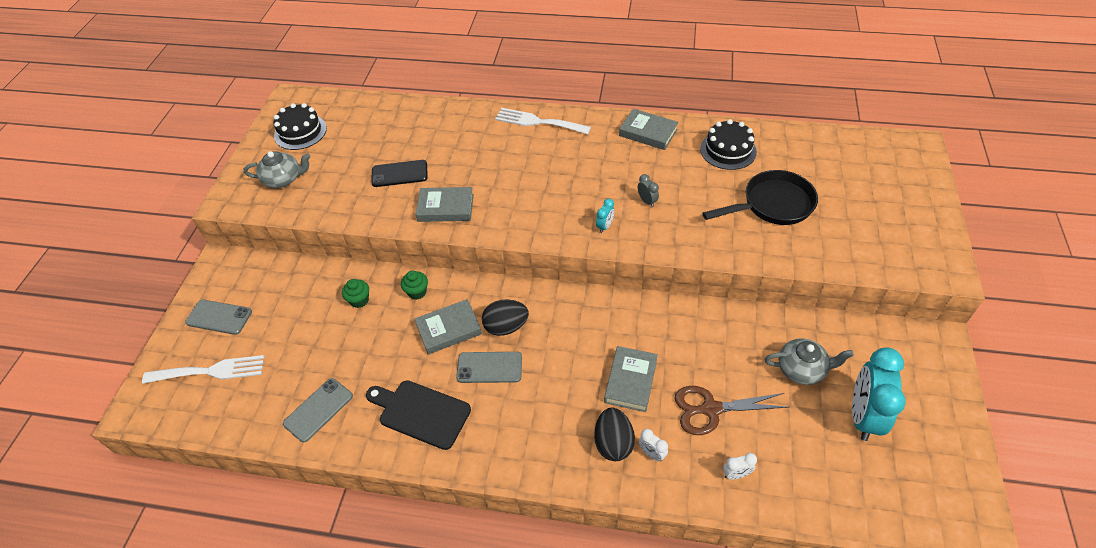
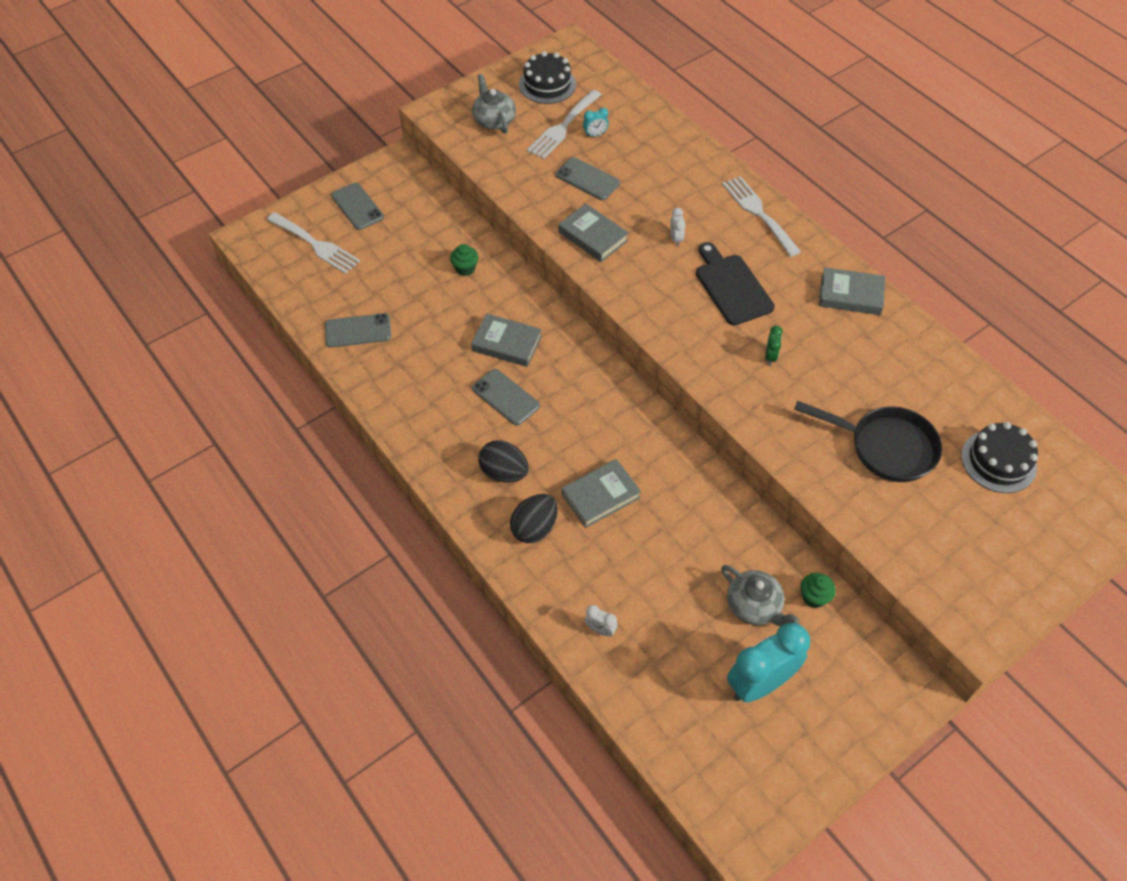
camera: 40 degrees right, 5 degrees up
grey teapot [244,151,311,188] -> grey teapot turned 150 degrees counterclockwise [472,74,516,134]
black cutting board [366,381,471,450] -> black cutting board moved to [696,242,775,325]
black phone [371,160,428,187] -> grey phone [556,157,620,200]
green cupcake [401,271,428,300] -> green cupcake moved to [801,573,836,608]
black egg [482,299,529,336] -> black egg moved to [478,440,529,483]
turquoise clock [596,199,614,233] -> turquoise clock moved to [583,108,609,137]
grey book [619,109,679,150] -> grey book turned 60 degrees counterclockwise [819,267,885,315]
grey clock [638,174,659,207] -> green clock [765,325,783,366]
white clock [639,429,668,462] -> white clock moved to [670,208,686,246]
brown scissors [674,386,789,435] -> none
black cake [700,119,757,170] -> black cake moved to [961,422,1038,493]
none -> white fork [527,90,602,159]

